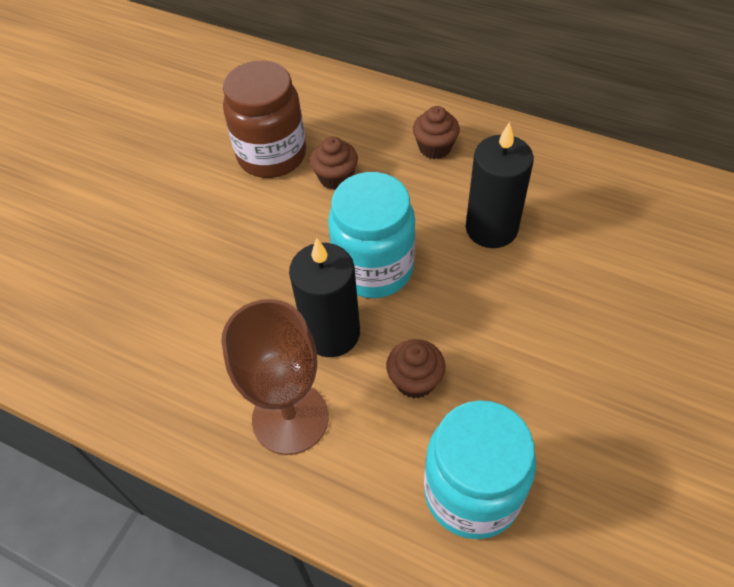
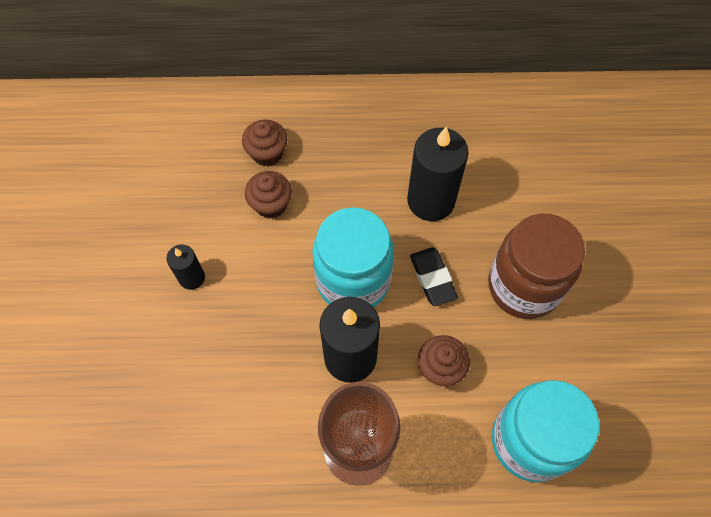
camera: 30 degrees left, 10 degrees up
brown jar [223,61,306,178] -> brown jar moved to [488,213,585,319]
brown cupcake [413,106,460,159] -> brown cupcake moved to [242,120,288,166]
none -> black candle [166,245,205,290]
none -> black eraser [410,247,458,306]

